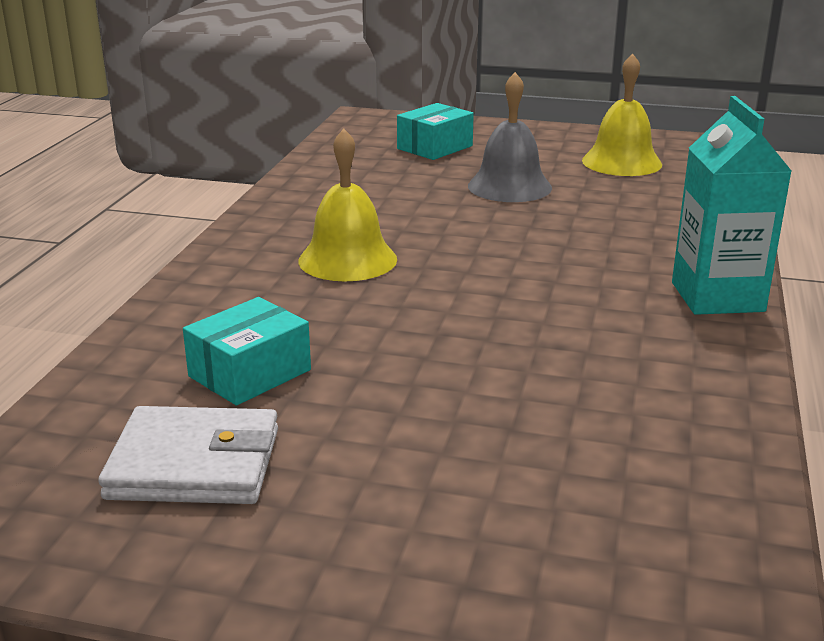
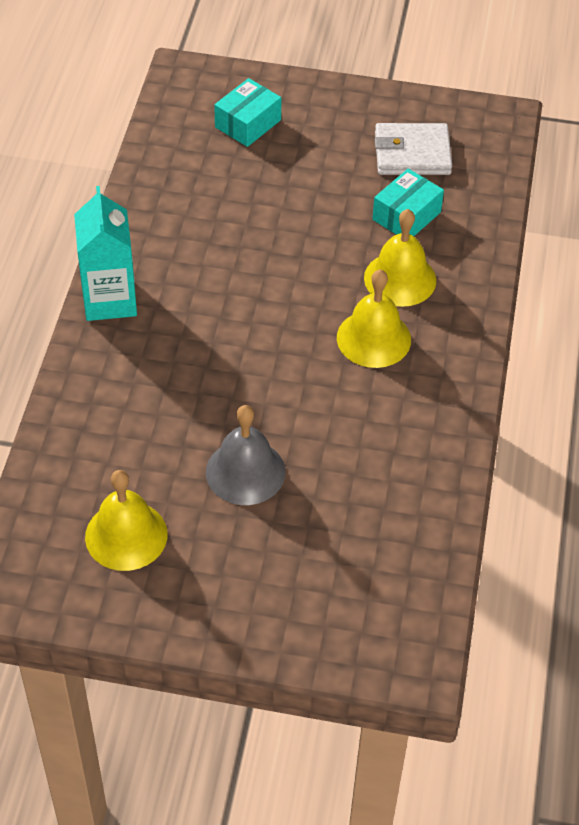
camera: 175 degrees right, 25 degrees up
turquoise box [397,103,474,160] -> turquoise box moved to [214,78,282,147]
none -> yellow bell [364,209,436,307]

